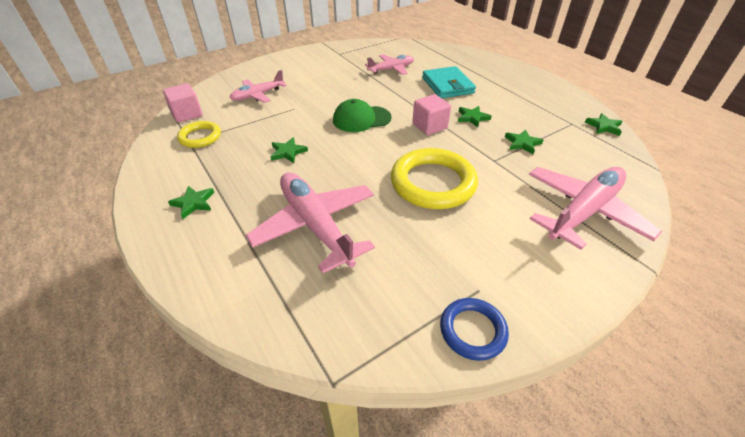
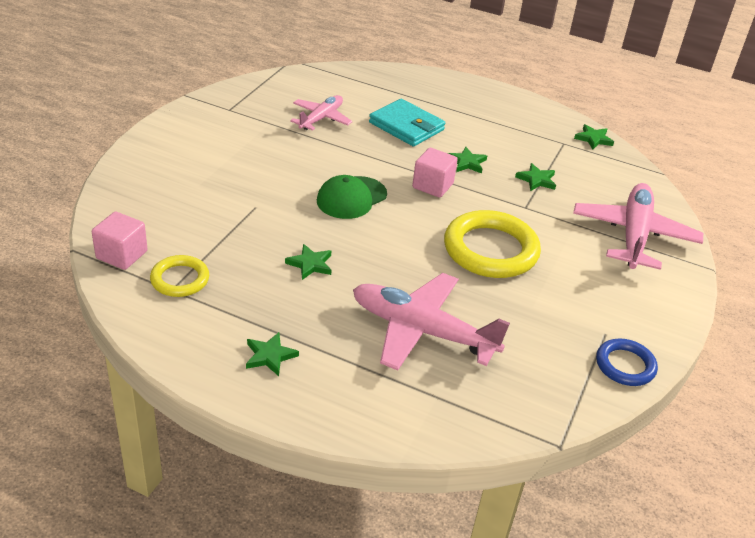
camera: 35 degrees left, 5 degrees down
pink plane [229,70,287,103] -> none

